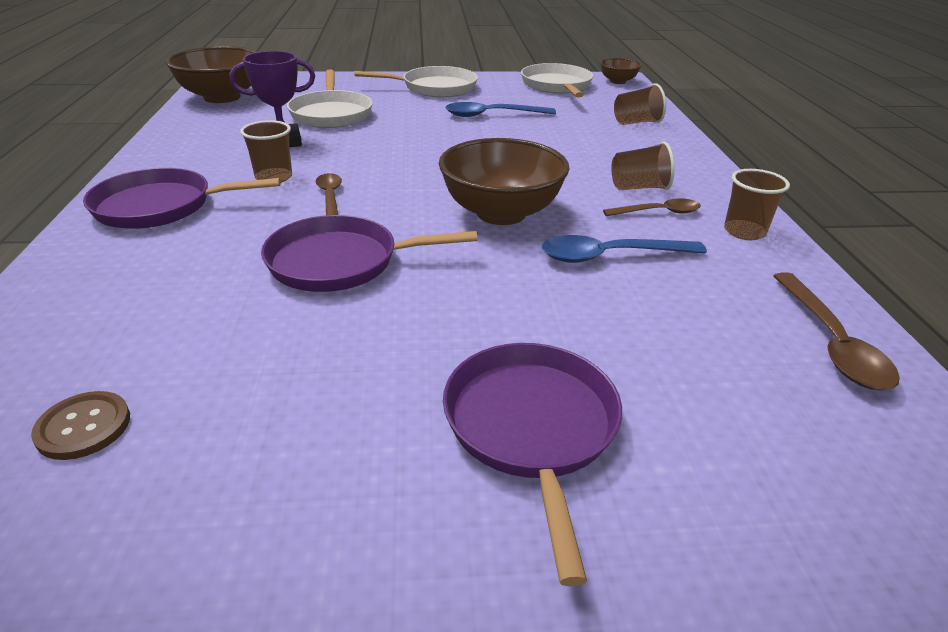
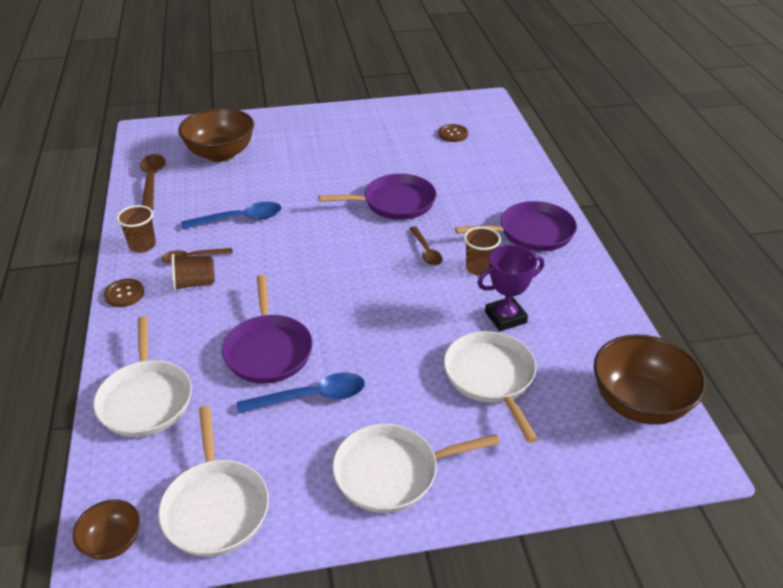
camera: 175 degrees right, 5 degrees up
brown bowl [439,138,570,225] -> brown bowl moved to [178,108,254,162]
purple pan [443,343,622,586] -> purple pan moved to [222,275,313,384]
brown cup [614,83,666,125] -> white pan [93,316,192,437]
none -> brown button [104,279,144,307]

